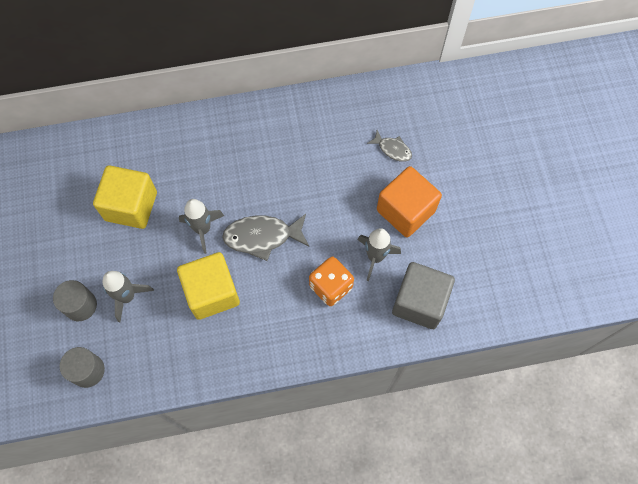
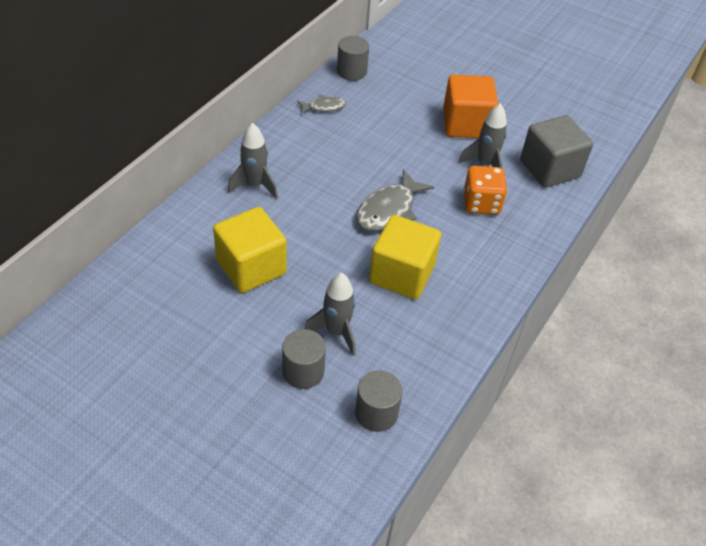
camera: 50 degrees left, 20 degrees down
grey rocket [179,199,224,254] -> grey rocket moved to [228,123,278,199]
grey fish [367,130,412,162] -> grey fish moved to [297,95,346,114]
none -> grey cylinder [337,36,369,81]

